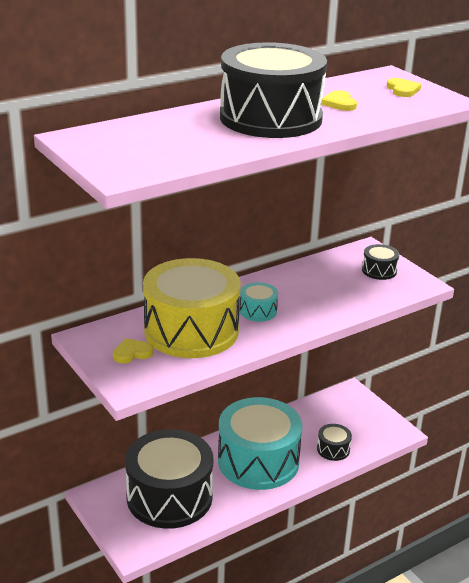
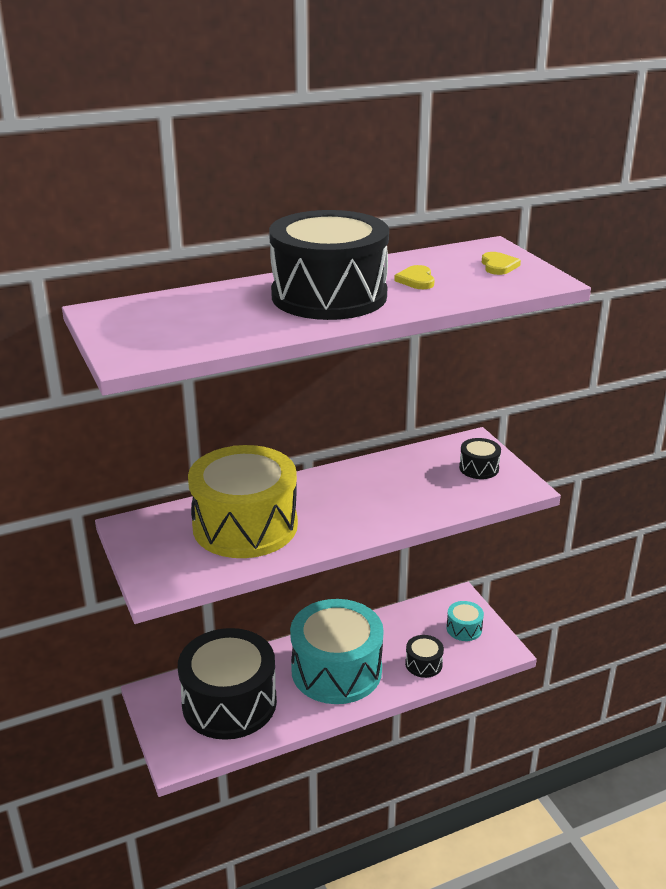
camera: 10 degrees right, 0 degrees up
yellow heart [113,338,154,363] -> none
turquoise drum [240,282,278,322] -> turquoise drum moved to [446,601,484,641]

